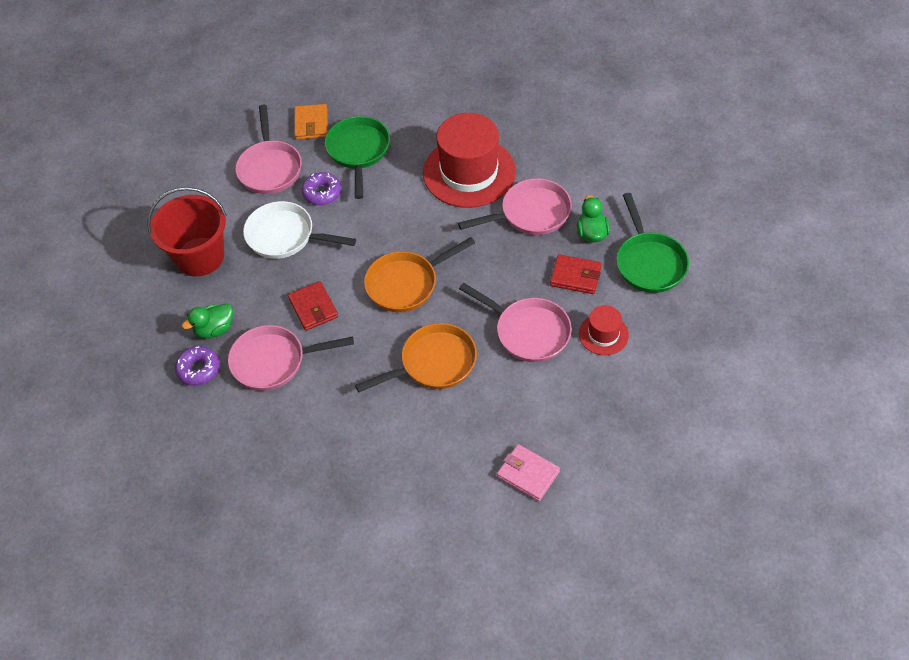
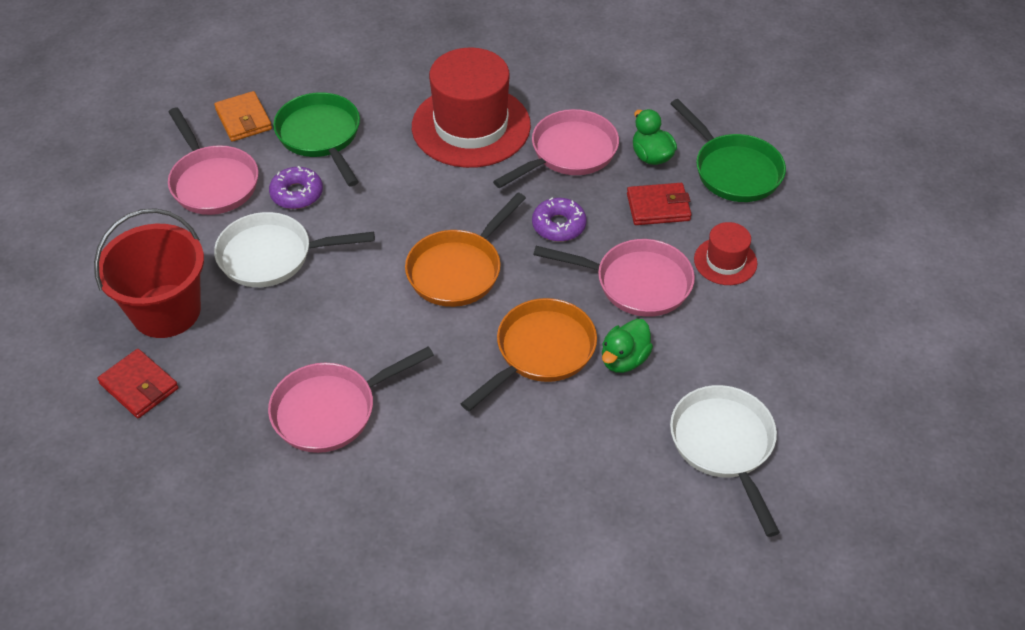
camera: 25 degrees left, 5 degrees down
purple donut [175,346,220,386] -> purple donut moved to [532,197,587,242]
green duck [182,304,233,338] -> green duck moved to [602,319,653,373]
red wallet [288,281,338,331] -> red wallet moved to [97,349,179,418]
pink wallet [497,444,560,501] -> white pan [670,385,780,537]

